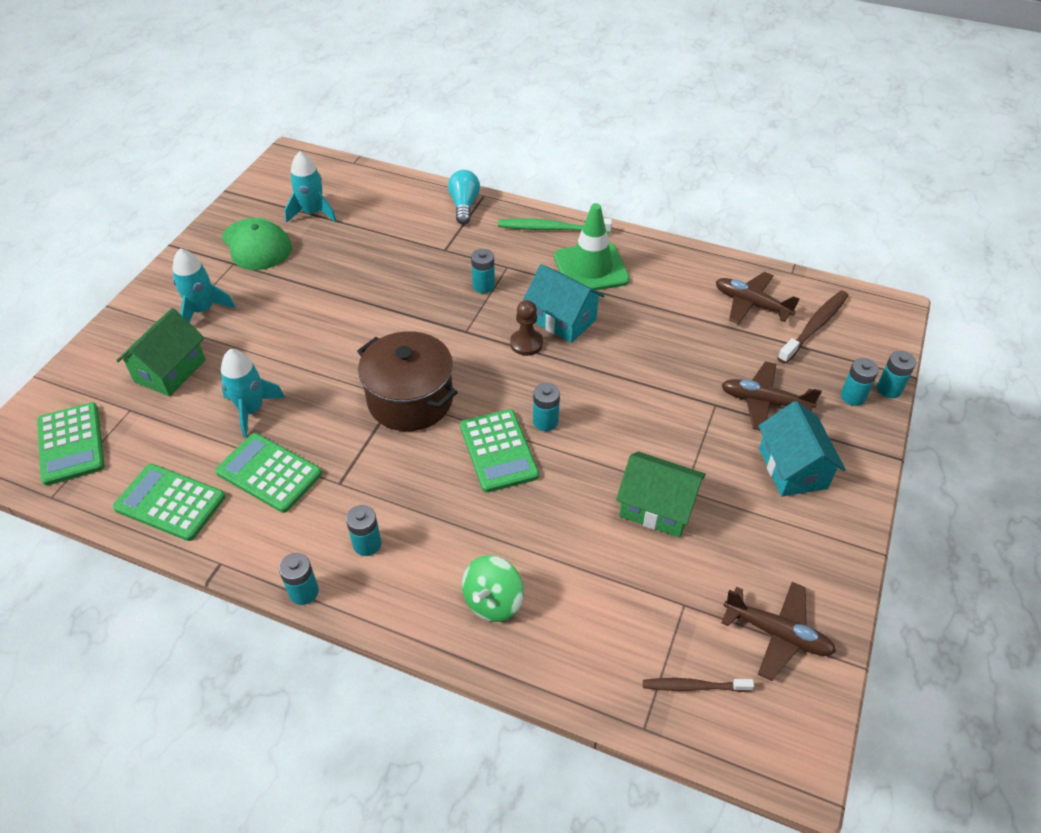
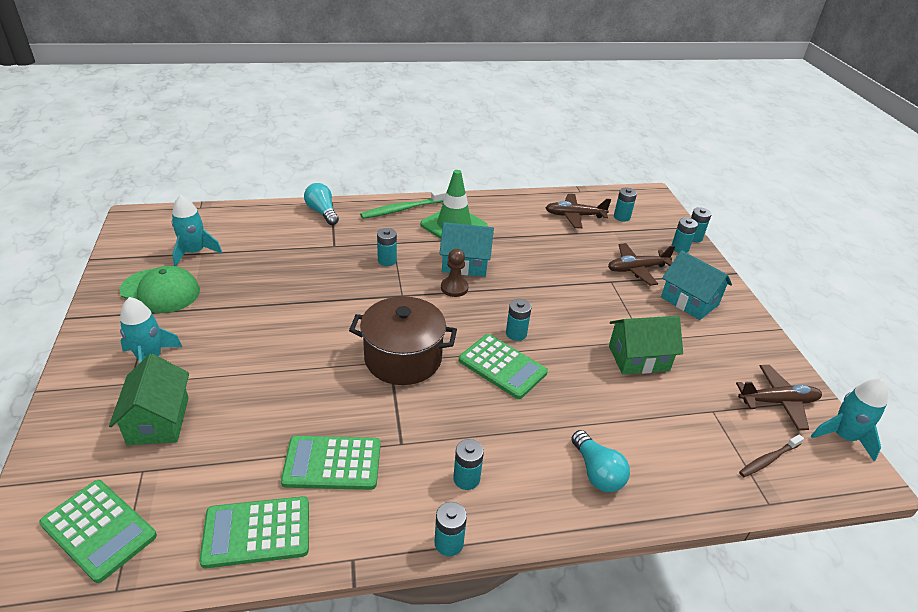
camera: 35 degrees left, 10 degrees down
turquoise rocket [221,349,285,437] -> turquoise rocket moved to [811,379,888,461]
green spinning top [462,555,524,622] -> turquoise light bulb [571,430,630,492]
brown toothbrush [777,291,848,364] -> turquoise battery [614,188,637,222]

